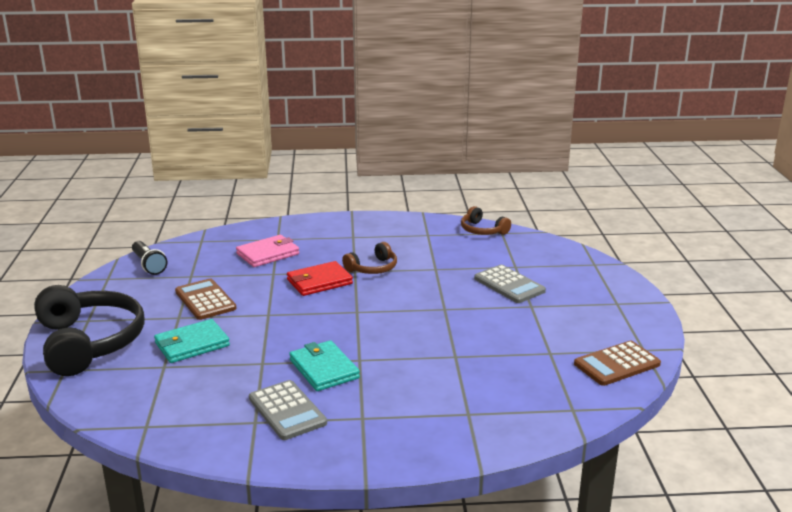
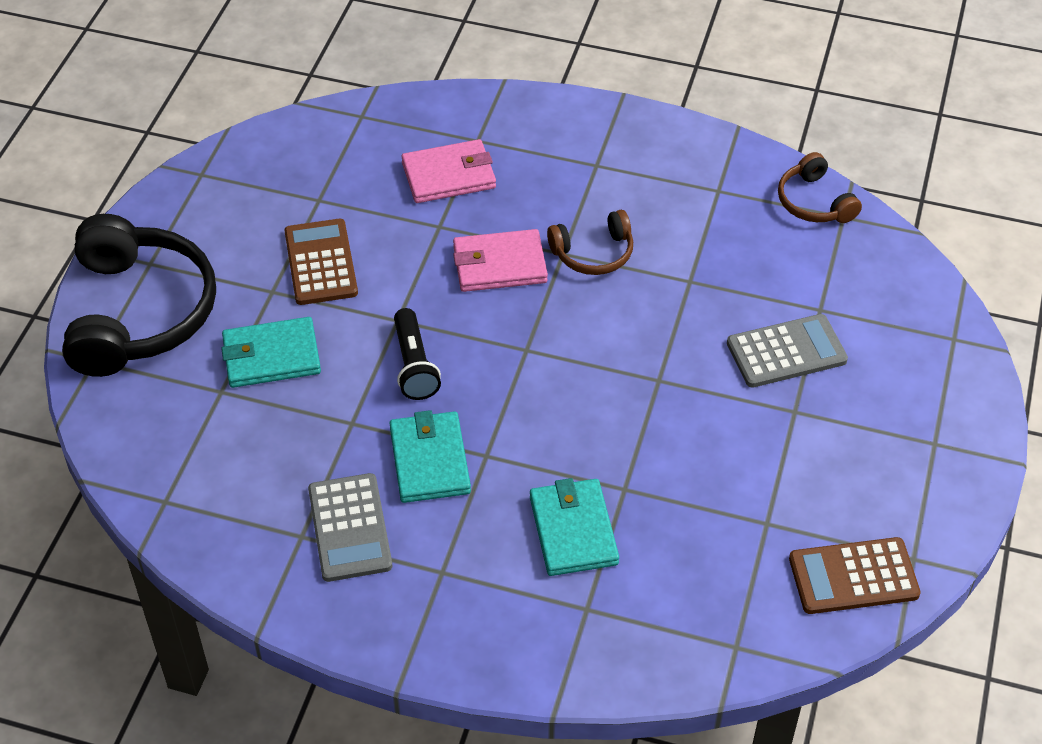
camera: 20 degrees right, 25 degrees up
black flashlight [132,241,167,275] -> black flashlight moved to [394,308,441,400]
red wallet [287,261,353,296] -> pink wallet [453,229,548,292]
grey calculator [474,265,546,303] -> grey calculator turned 90 degrees counterclockwise [727,314,848,388]
none -> turquoise wallet [530,478,619,576]

